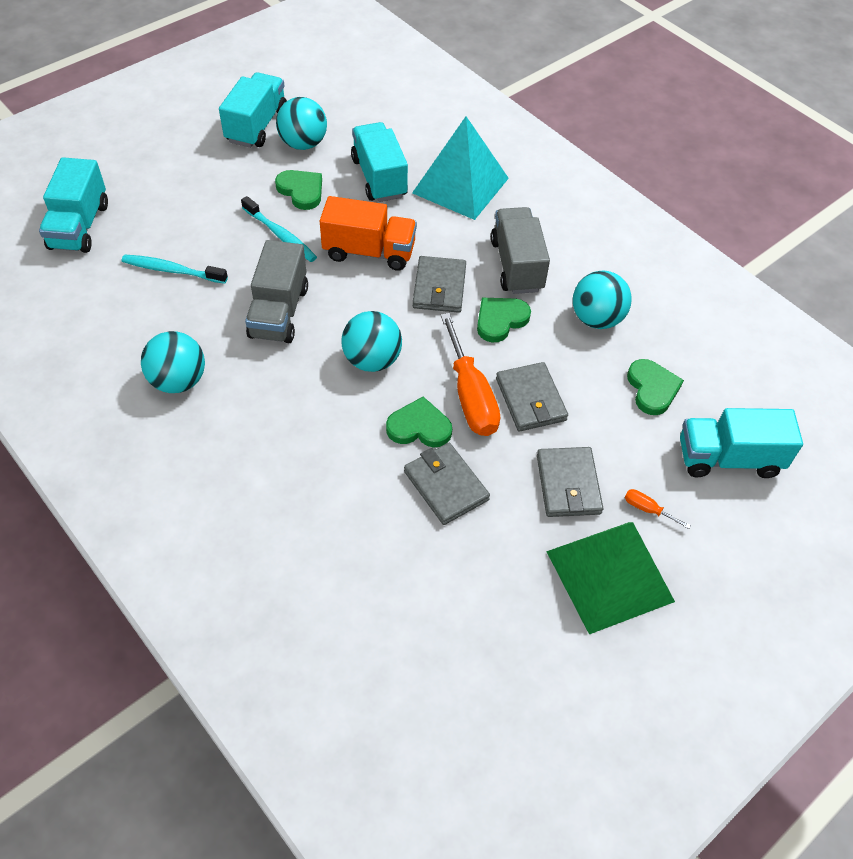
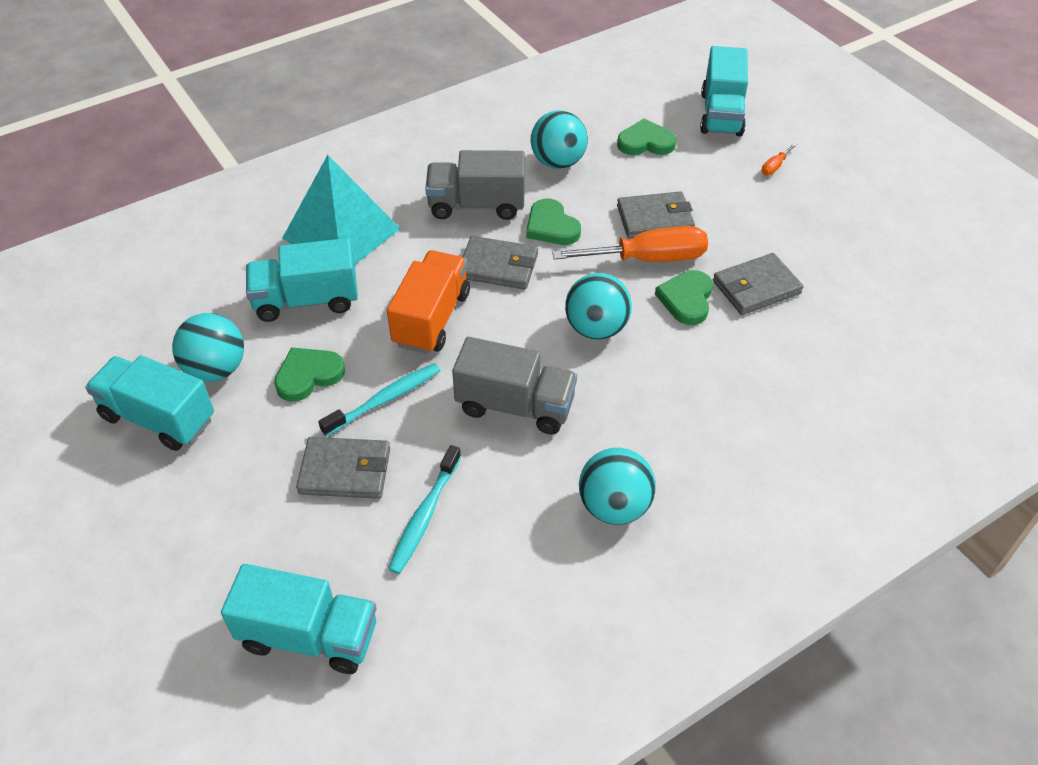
camera: 80 degrees left, 5 degrees down
grey wallet [537,447,604,517] -> grey wallet moved to [296,437,390,499]
green pyramid [546,522,675,634] -> none

